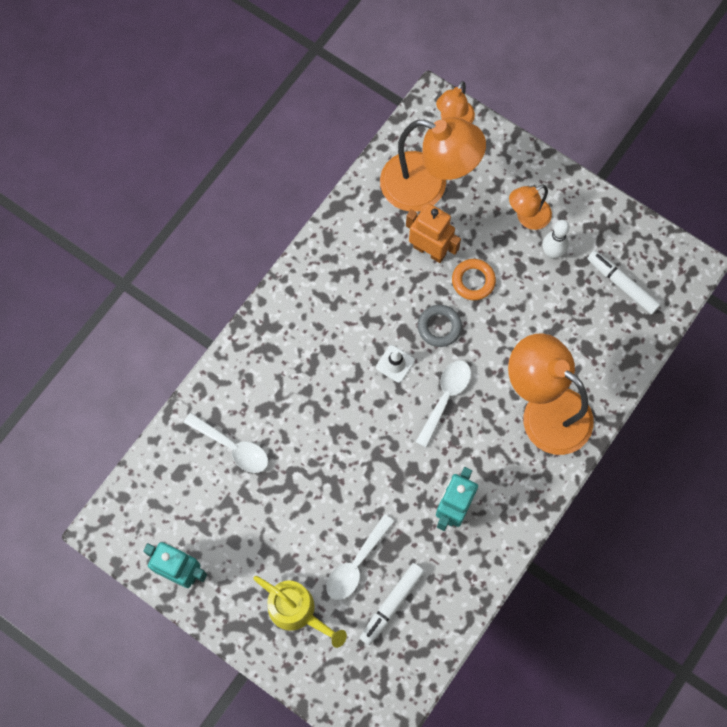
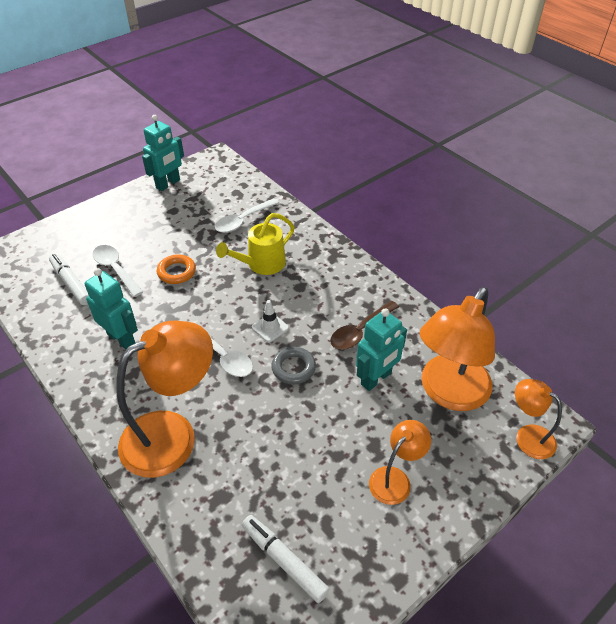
camera: 105 degrees right, 25 degrees down
yellow watering can [253,576,347,648] -> yellow watering can moved to [216,213,295,275]
orange robot [406,204,461,263] -> turquoise robot [356,309,407,391]
orange ring [452,259,496,300] -> orange ring moved to [157,254,196,284]
orange lamp [509,184,552,230] -> orange lamp turned 60 degrees clockwise [369,420,431,505]
white bowling pin [543,220,570,259] -> none
white marker [587,250,661,315] -> white marker turned 105 degrees counterclockwise [242,515,330,603]
none -> brown spoon [330,301,399,350]

